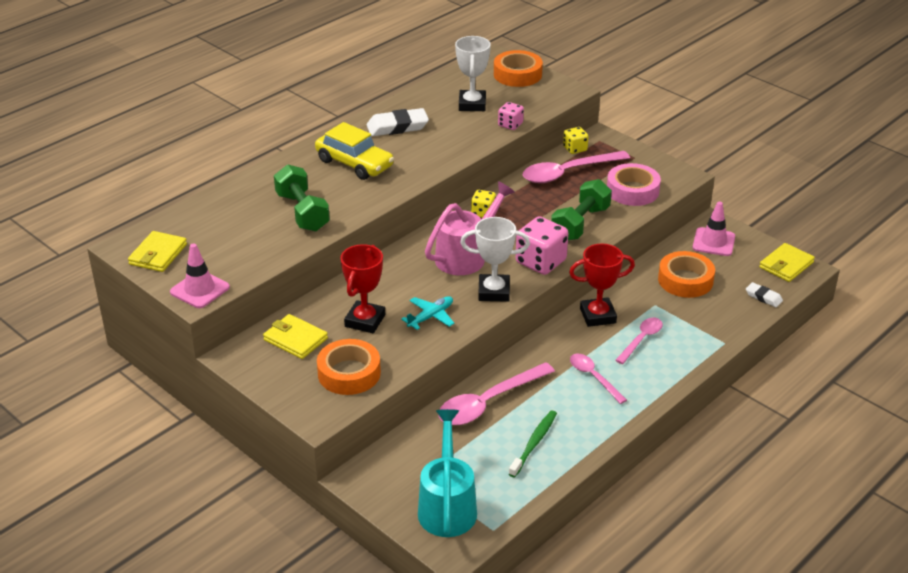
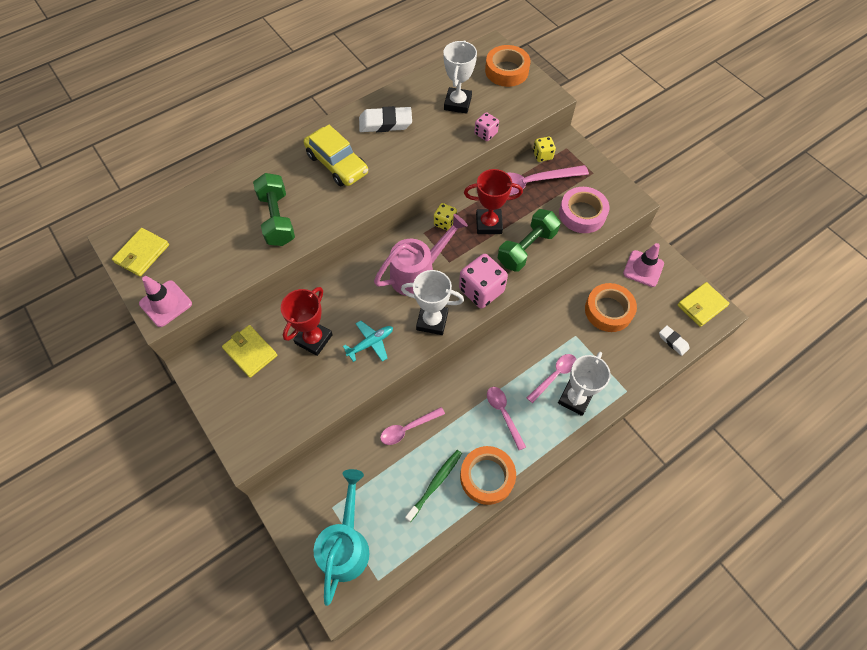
camera: 10 degrees right, 25 degrees up
orange tape [317,339,381,395] -> orange tape moved to [460,446,516,505]
pink spoon [438,362,555,425] -> pink spoon [380,407,445,445], size x0.58
red trophy [569,244,635,327] -> red trophy moved to [464,169,523,234]
none -> white trophy [558,352,611,416]

